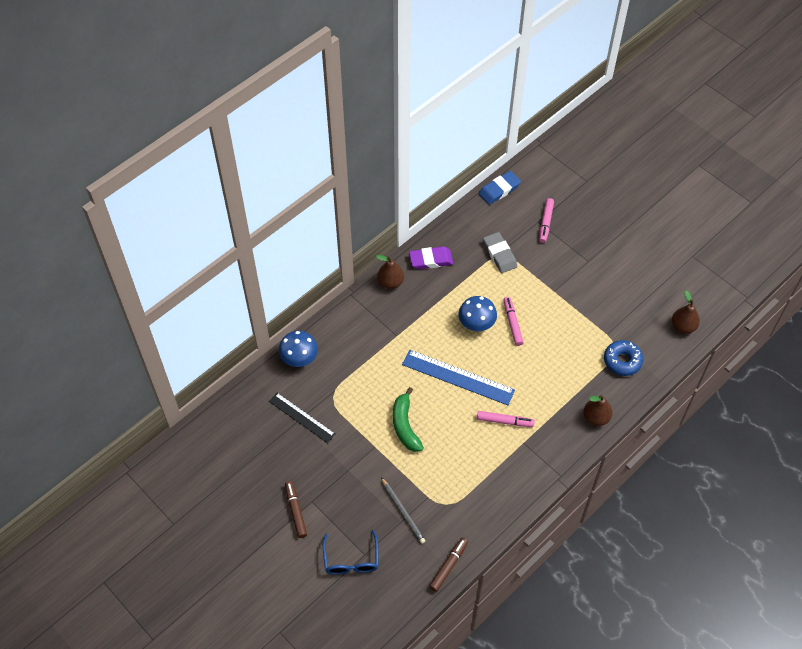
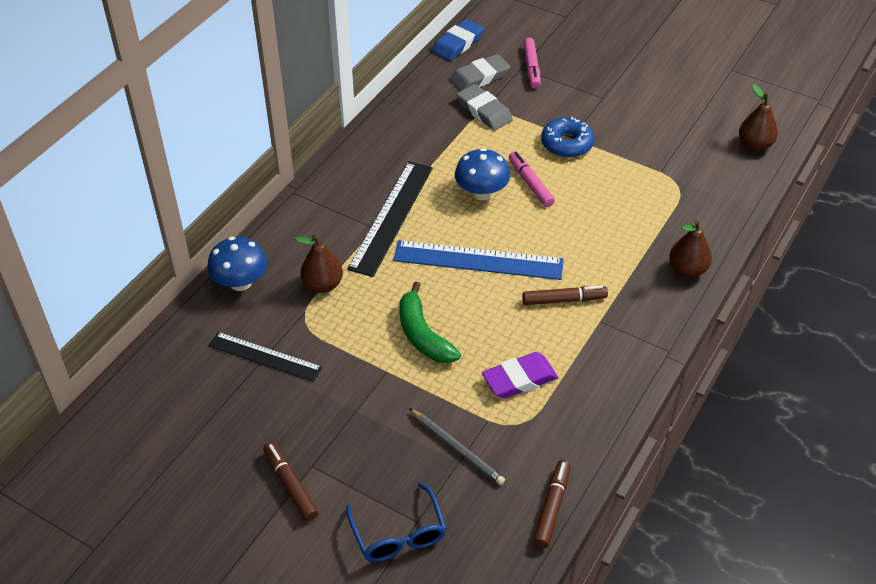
camera: 15 degrees left, 10 degrees down
brown pear [376,255,404,289] -> brown pear moved to [295,235,343,293]
purple eraser [409,246,453,269] -> purple eraser moved to [482,352,558,399]
pink marker [477,411,535,427] -> brown marker [522,286,608,305]
blue donut [604,340,643,376] -> blue donut moved to [541,117,594,158]
none -> black ruler [347,161,433,277]
none -> grey eraser [450,54,510,91]

